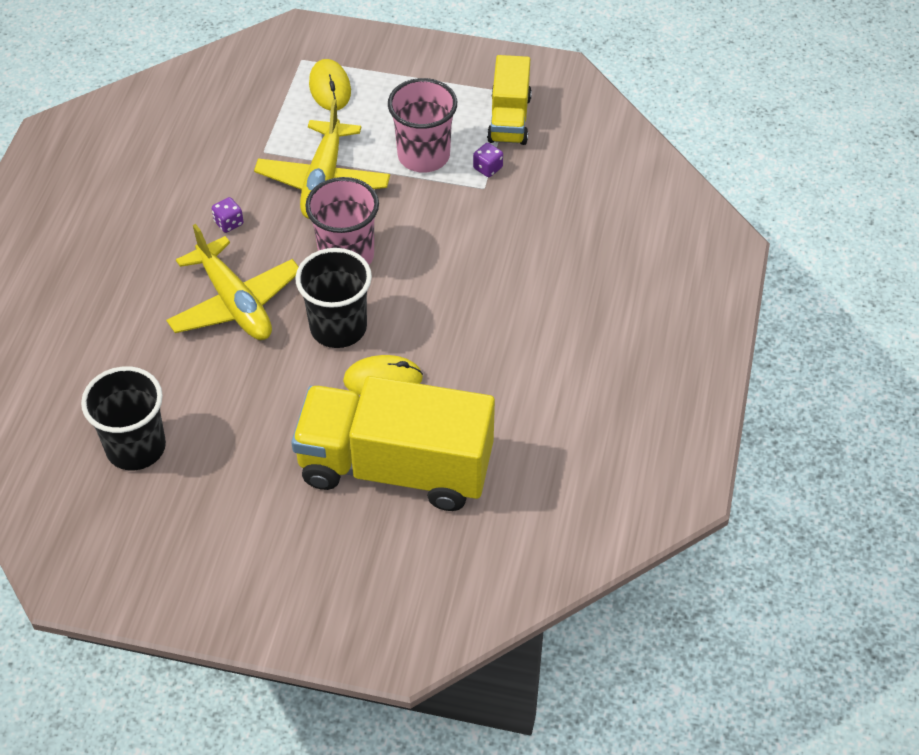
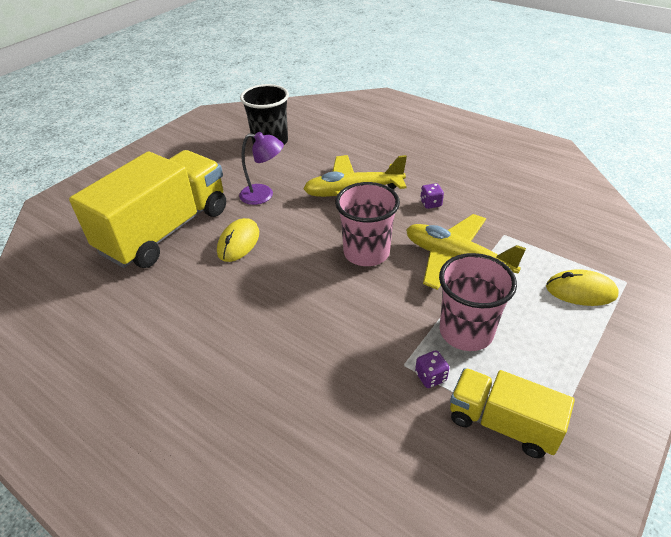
camera: 115 degrees right, 10 degrees down
black cup [295,248,372,348] -> none
none -> purple lamp [239,132,284,205]

